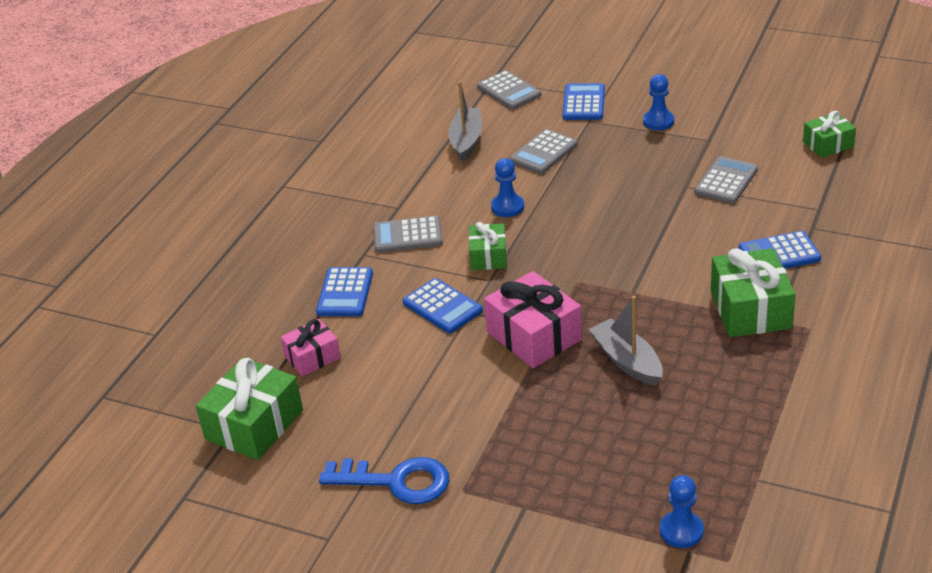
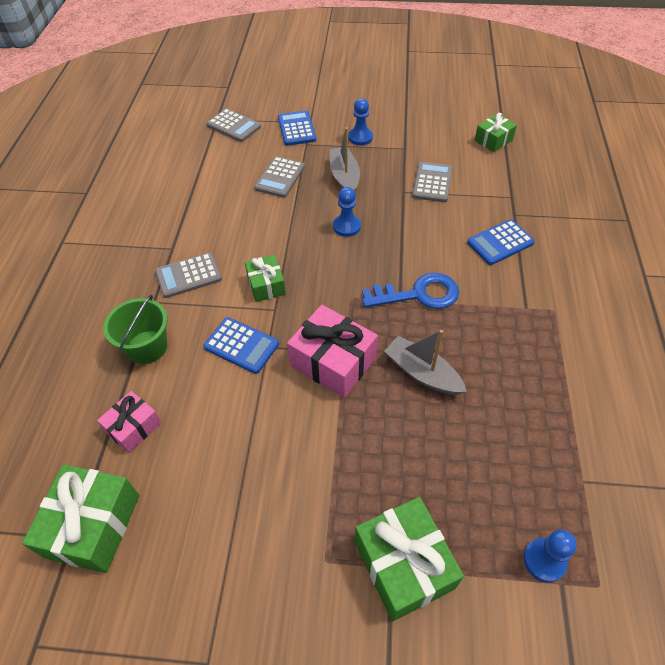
camera: 20 degrees left, 15 degrees up
blue calculator [316,267,373,317] -> green bucket [103,294,168,364]
blue key [319,457,450,504] -> blue key moved to [362,273,459,309]
grey boat [448,81,482,161] -> grey boat moved to [330,127,360,191]
blue pawn [491,158,524,217] -> blue pawn moved to [333,187,361,237]
green gift [711,248,795,337] -> green gift moved to [355,497,464,621]

